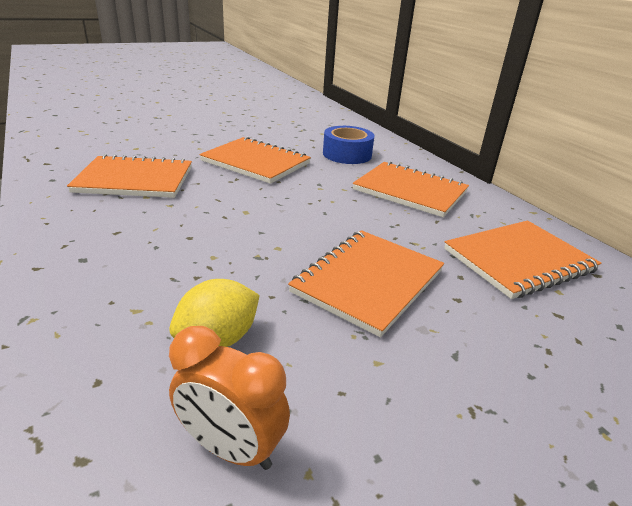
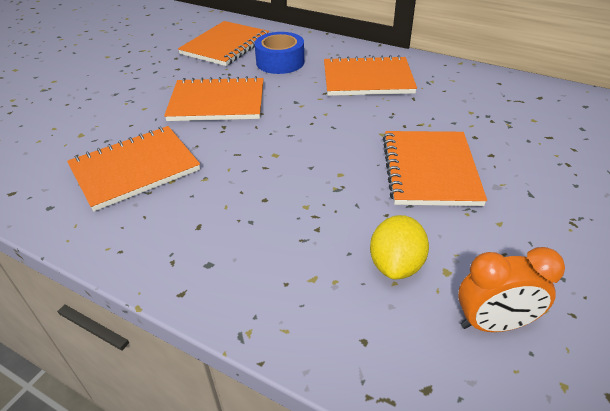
camera: 30 degrees left, 10 degrees up
orange notebook [444,220,601,299] -> orange notebook moved to [178,21,269,66]

